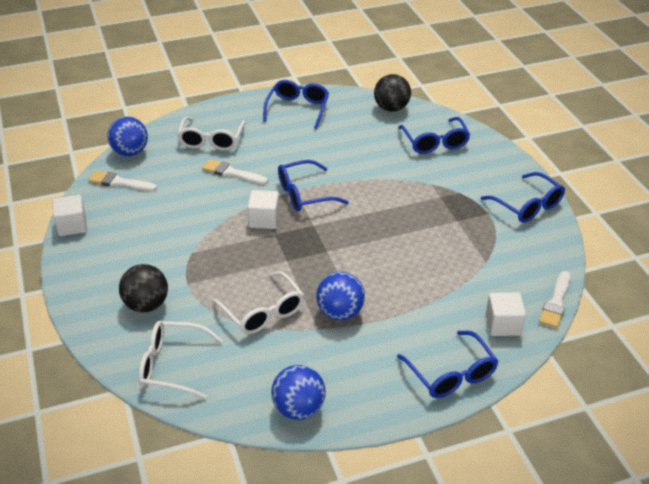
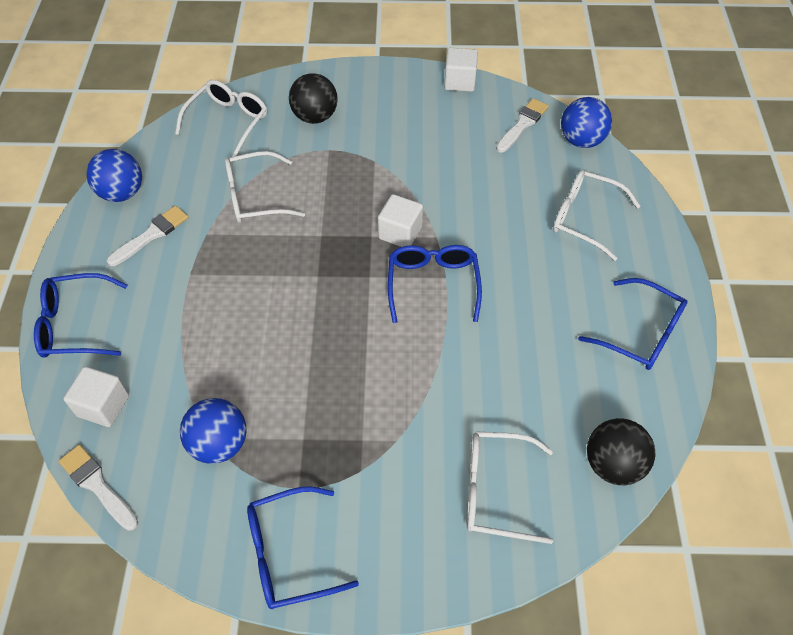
camera: 110 degrees right, 15 degrees up
white brush [202,159,268,184] -> white brush moved to [107,206,189,266]
blue ball [316,272,365,320] -> blue ball moved to [180,398,247,464]
blue glasses [398,117,470,154] -> white glasses [467,431,553,544]

